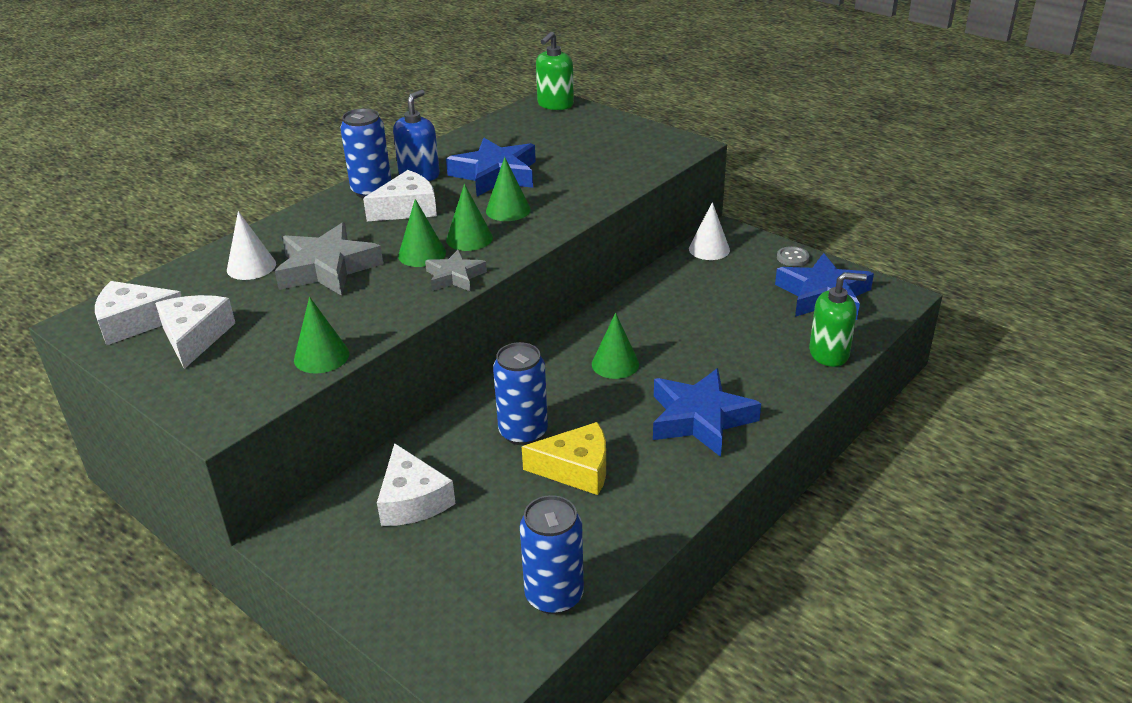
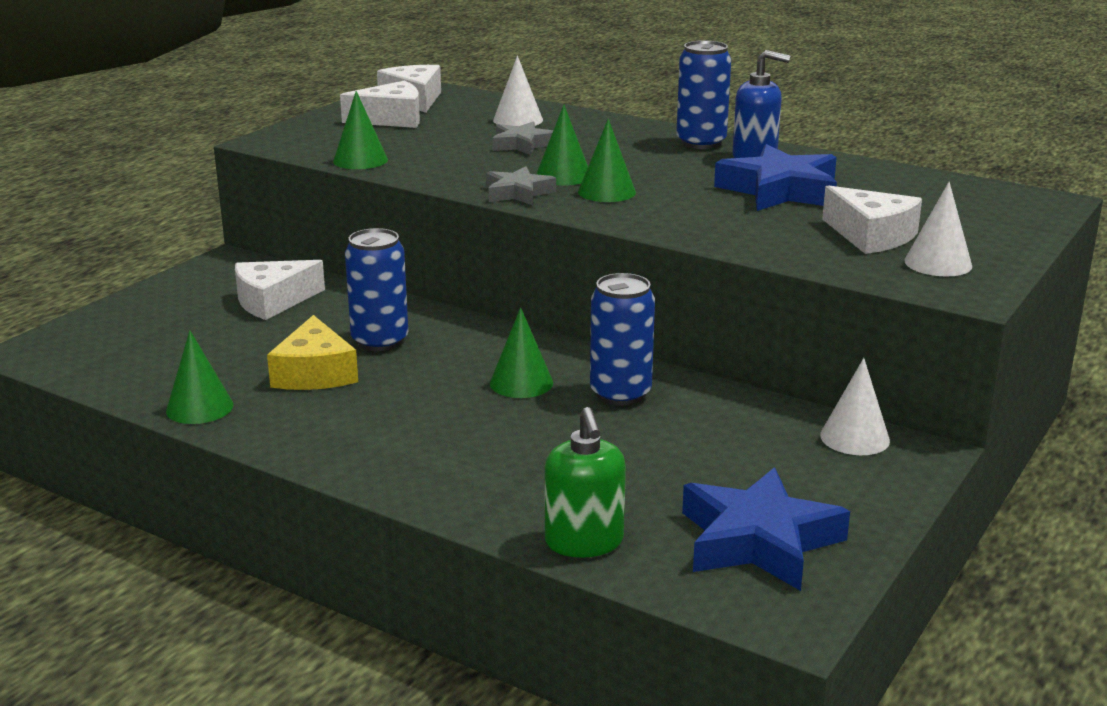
camera: 80 degrees right, 10 degrees down
grey star [275,222,383,296] -> grey star [492,121,553,155], size x0.57
white cheese [363,170,437,221] -> white cheese moved to [822,185,922,254]
green cone [486,157,531,221] -> green cone moved to [166,330,233,424]
blue can [520,495,584,614] -> blue can moved to [590,273,655,406]
green soap dispenser [536,32,574,110] -> none
blue star [653,368,761,457] -> none
grey button [777,246,809,267] -> none
none -> white cone [904,182,972,276]

